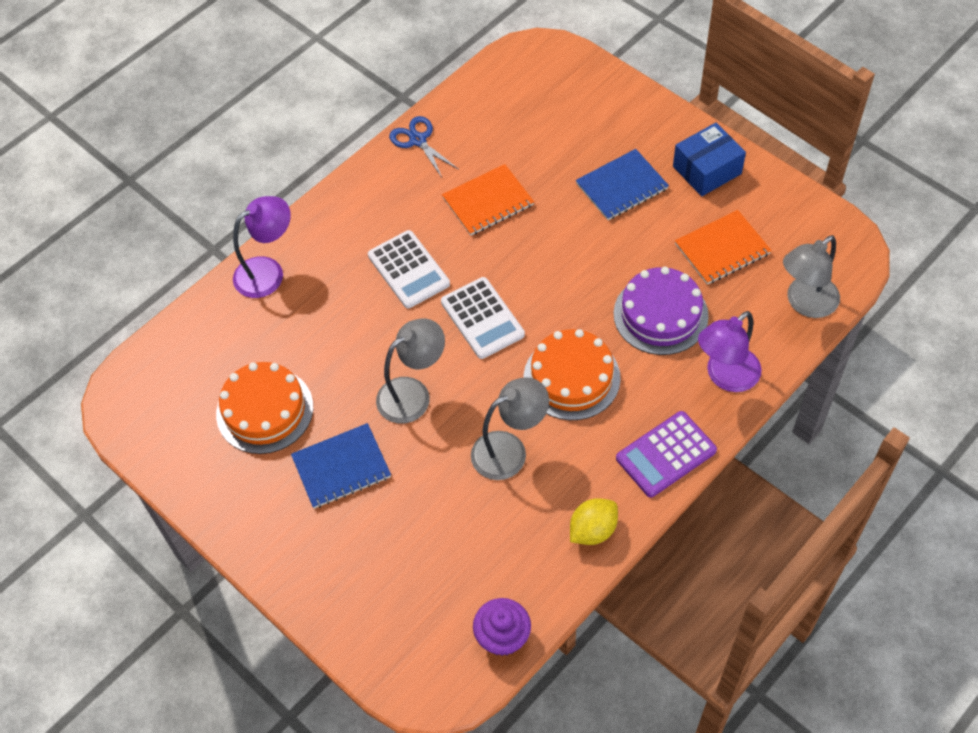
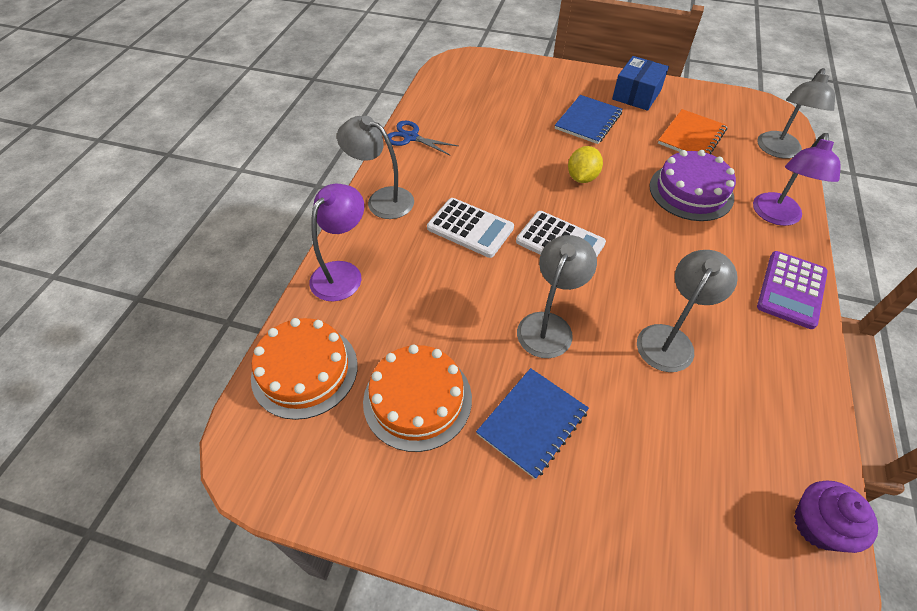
camera: 30 degrees left, 5 degrees down
orange notebook [442,164,534,236] -> none
orange cake [524,329,621,420] -> orange cake moved to [251,318,358,420]
yellow lemon [570,498,618,545] -> yellow lemon moved to [568,146,603,183]
none -> grey lamp [337,116,414,219]

